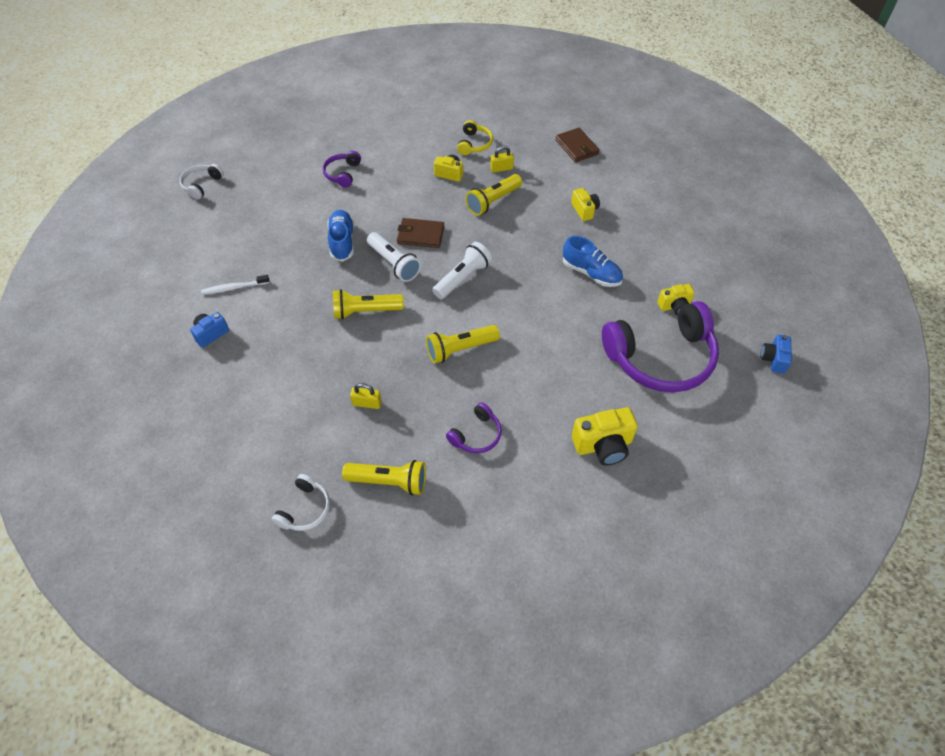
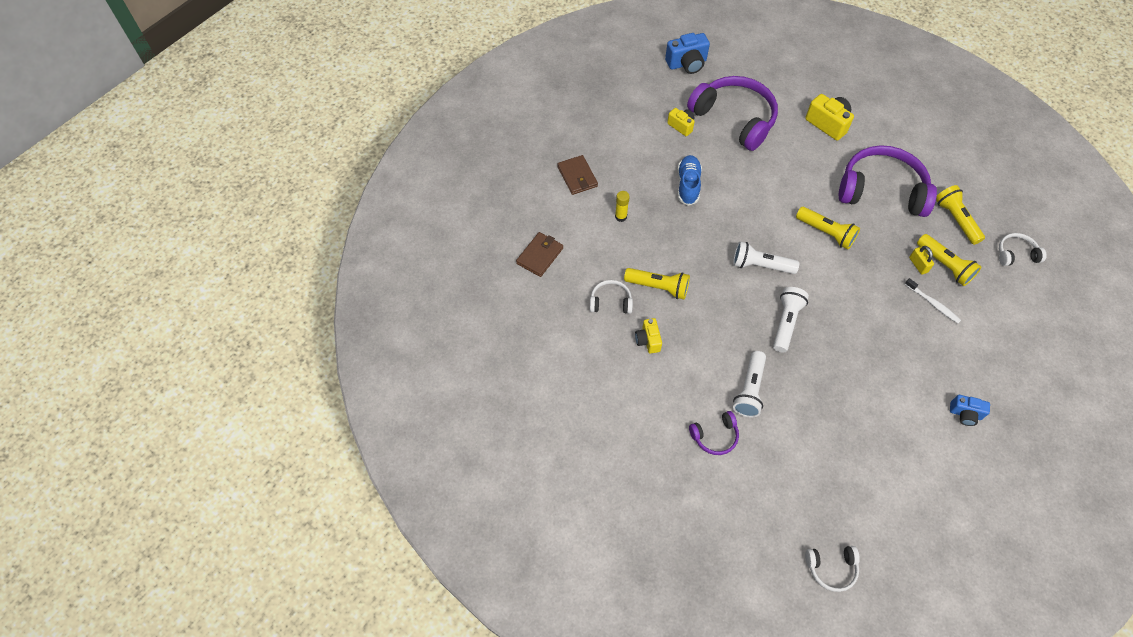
camera: 120 degrees left, 5 degrees up
white toothbrush [201,275,270,295] -> white toothbrush moved to [905,278,961,323]
blue shoe [327,210,354,262] -> none
yellow flashlight [333,289,404,320] -> yellow flashlight moved to [917,234,982,286]
brown wallet [397,218,445,248] -> brown wallet moved to [557,155,598,195]
purple headphones [446,402,502,453] -> purple headphones [839,145,937,217], size x2.21
yellow headphones [457,120,493,155] -> none
yellow padlock [490,146,514,172] -> white headphones [590,280,633,314]
yellow camera [571,188,600,221] -> yellow glue stick [615,191,630,222]
blue camera [760,335,792,374] -> blue camera [665,33,710,74], size x1.61
none -> white flashlight [733,351,766,417]

